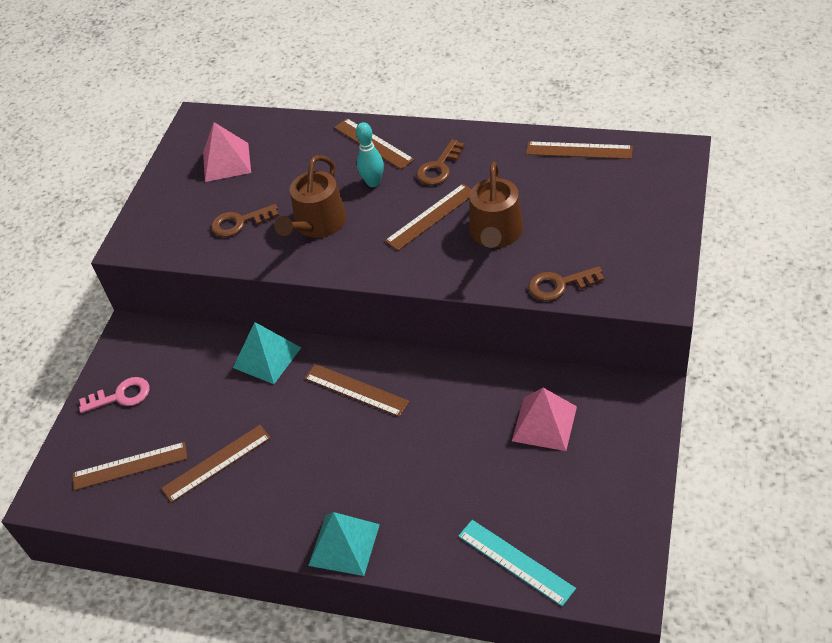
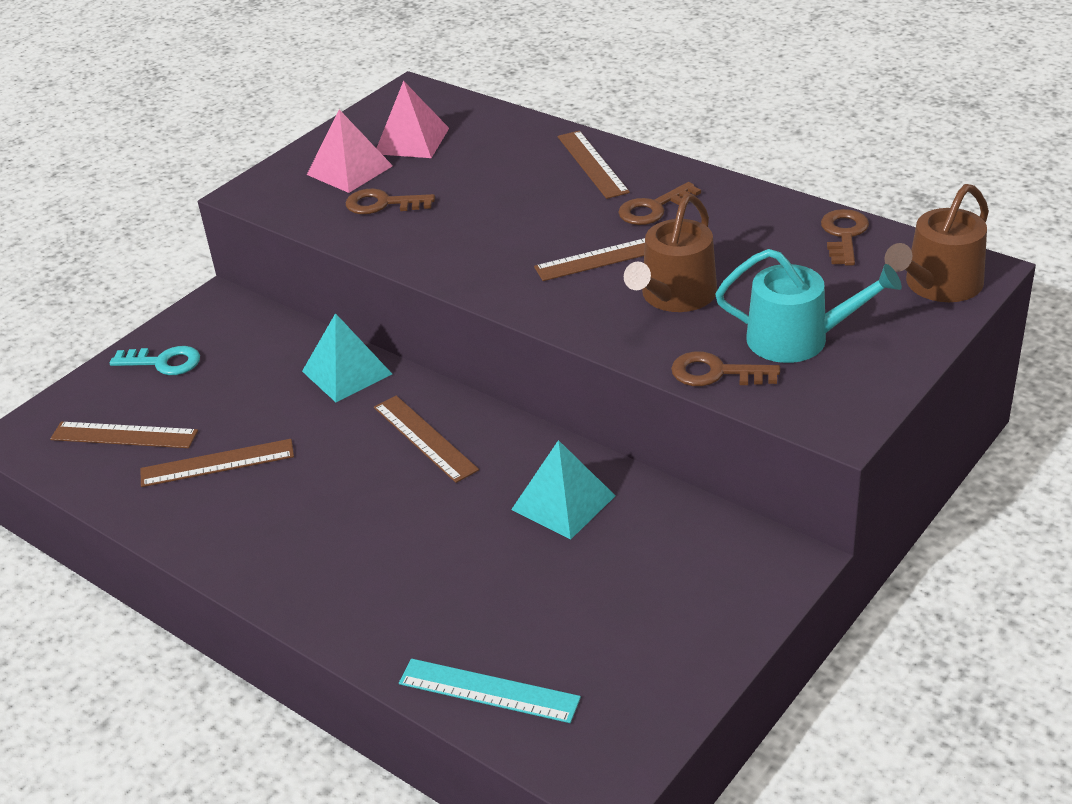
camera: 20 degrees right, 10 degrees down
pink key [79,377,150,413] -> turquoise key [110,346,200,375]
brown watering can [274,155,347,238] -> brown watering can moved to [884,184,989,302]
turquoise pyramid [308,512,380,576] -> turquoise pyramid moved to [511,440,616,540]
turquoise bowling pin [356,122,384,187] -> none
turquoise ruler [458,520,576,607] -> turquoise ruler turned 45 degrees counterclockwise [399,659,581,723]
pink pyramid [512,388,577,451] -> pink pyramid moved to [307,109,393,193]
brown ruler [526,142,633,159] -> brown key [821,209,869,265]
none -> turquoise watering can [715,249,902,363]

